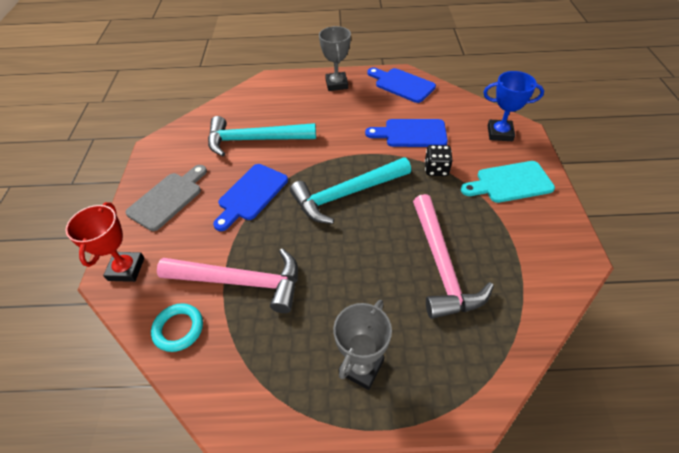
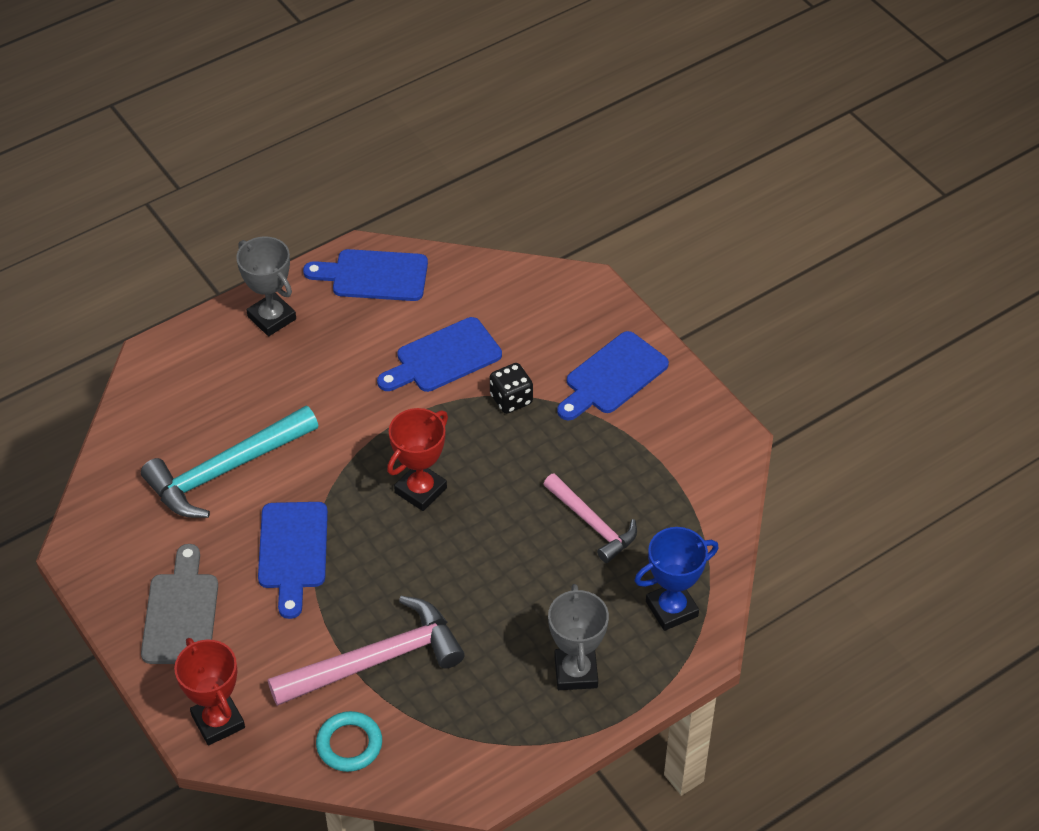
camera: 35 degrees left, 0 degrees up
turquoise hammer [290,157,411,224] -> red trophy [387,408,448,511]
pink hammer [413,194,494,319] -> pink hammer [544,473,637,563], size x0.62
turquoise cutting board [461,161,555,203] -> blue cutting board [557,331,669,421]
blue trophy [483,71,544,141] -> blue trophy moved to [634,527,719,631]

